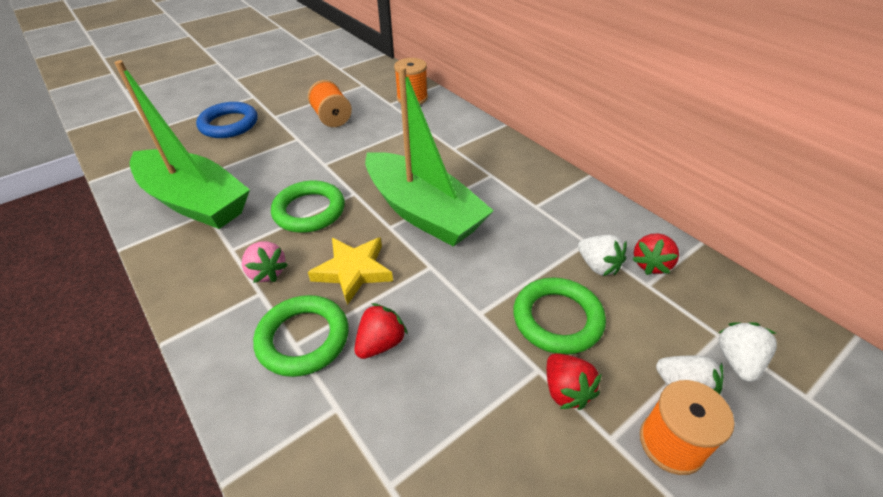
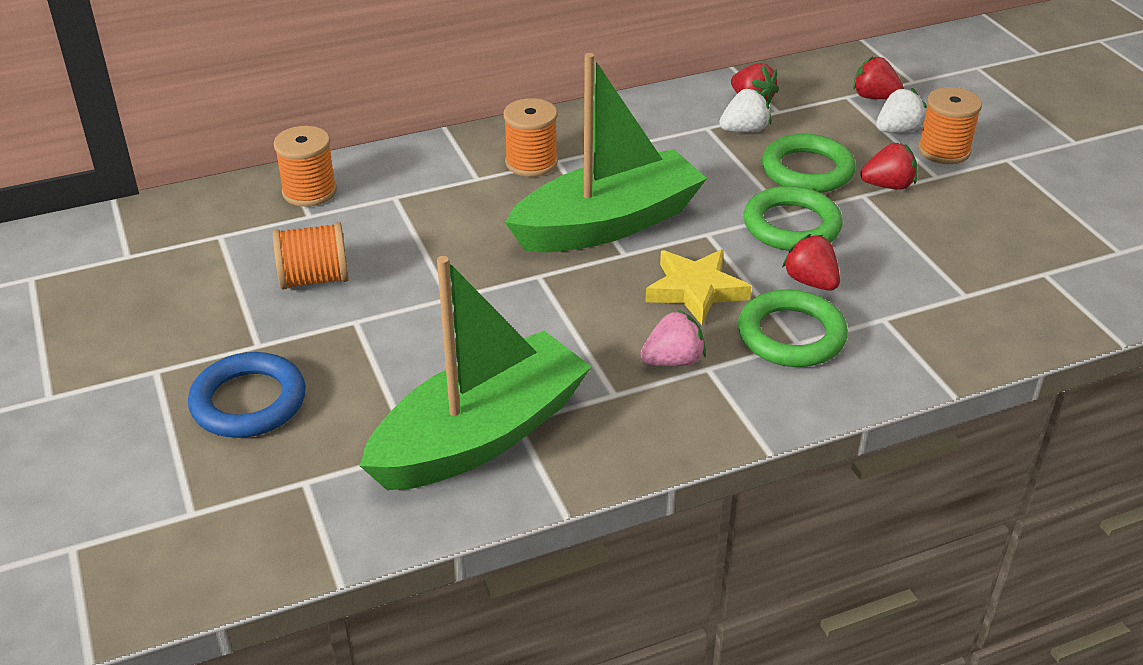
camera: 75 degrees left, 5 degrees down
green ring [271,180,345,233] -> green ring moved to [744,186,843,251]
white strawberry [719,322,777,382] -> red strawberry [853,56,904,99]
none -> orange spool [503,98,558,177]

